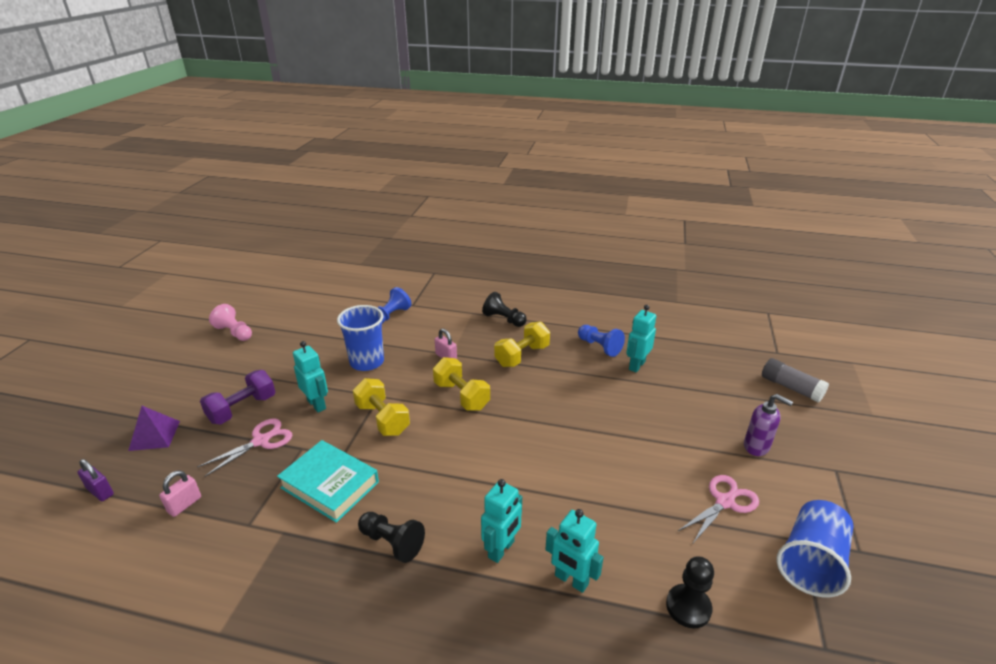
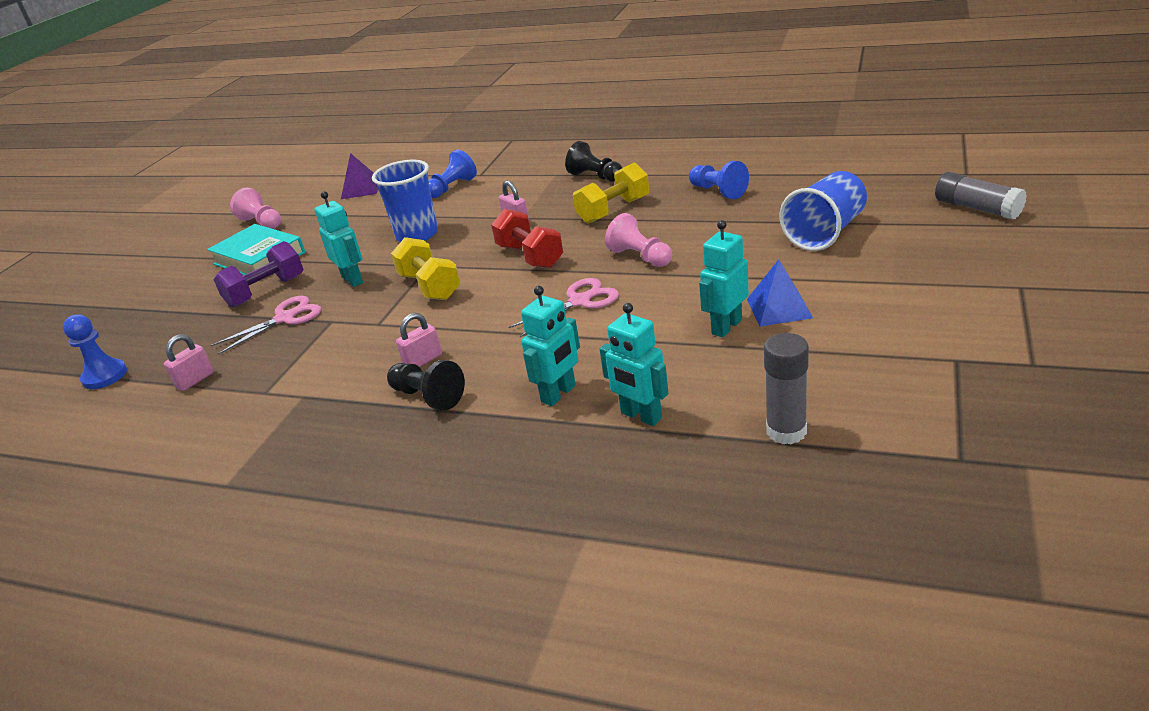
camera: 10 degrees right, 0 degrees up
purple padlock [78,459,114,501] -> blue pawn [63,314,127,389]
purple pyramid [128,406,180,451] -> purple pyramid moved to [341,153,378,199]
turquoise book [277,440,379,523] -> turquoise book moved to [207,224,305,275]
yellow dumbbell [433,357,490,411] -> red dumbbell [491,209,563,268]
turquoise robot [626,305,656,372] -> turquoise robot moved to [699,220,749,337]
black pawn [666,556,714,628] -> grey glue stick [764,333,809,444]
pink scissors [677,475,759,543] -> pink scissors moved to [509,278,619,337]
purple soap dispenser [744,394,793,456] -> none
blue cup [776,500,854,597] -> blue cup moved to [779,171,867,251]
none -> pink padlock [396,313,442,367]
none -> pink pawn [605,213,672,267]
none -> blue pyramid [747,259,813,327]

